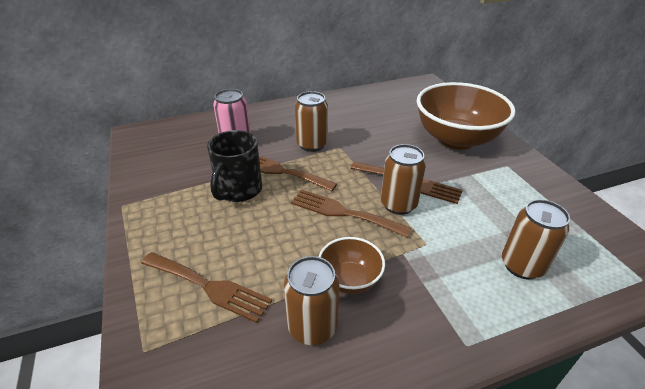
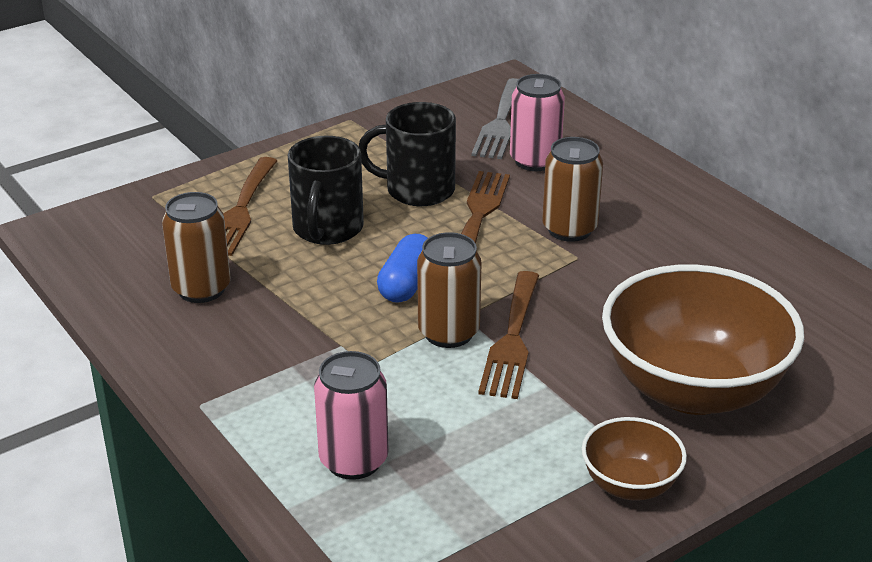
camera: 75 degrees right, 5 degrees down
brown fork [291,189,411,237] -> blue capsule [377,234,428,303]
brown bowl [318,237,385,294] -> brown bowl moved to [582,417,687,500]
brown can [502,199,570,280] -> pink can [314,351,389,480]
none -> black mug [288,136,364,245]
none -> grey fork [471,78,518,159]

